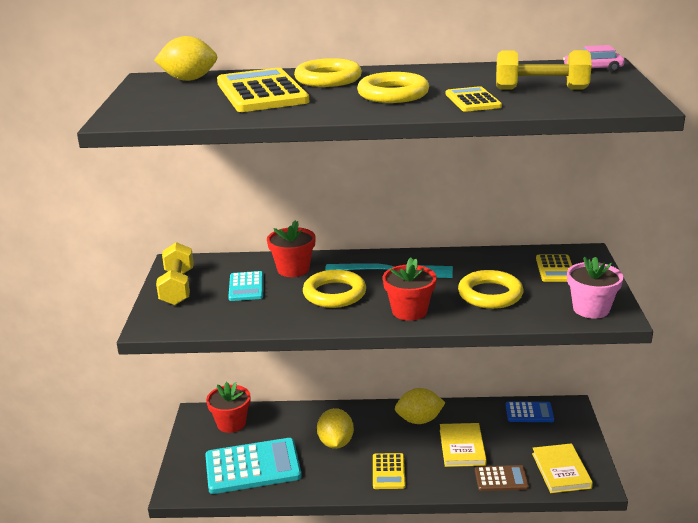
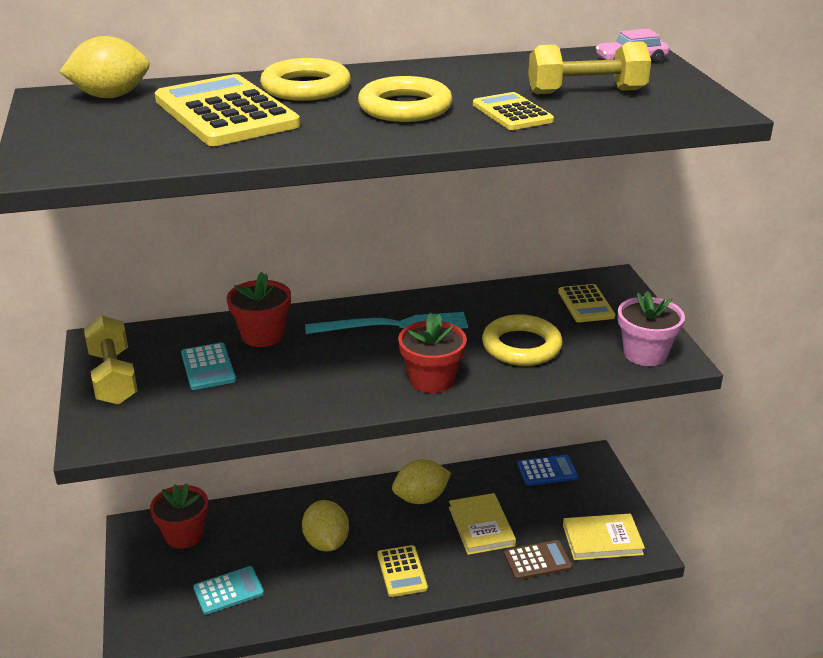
camera: 15 degrees left, 5 degrees up
turquoise calculator [205,438,301,494] -> turquoise calculator [193,566,264,615], size x0.53
yellow ring [303,270,366,308] -> none
yellow book [532,443,593,493] -> yellow book turned 75 degrees counterclockwise [563,513,645,560]

